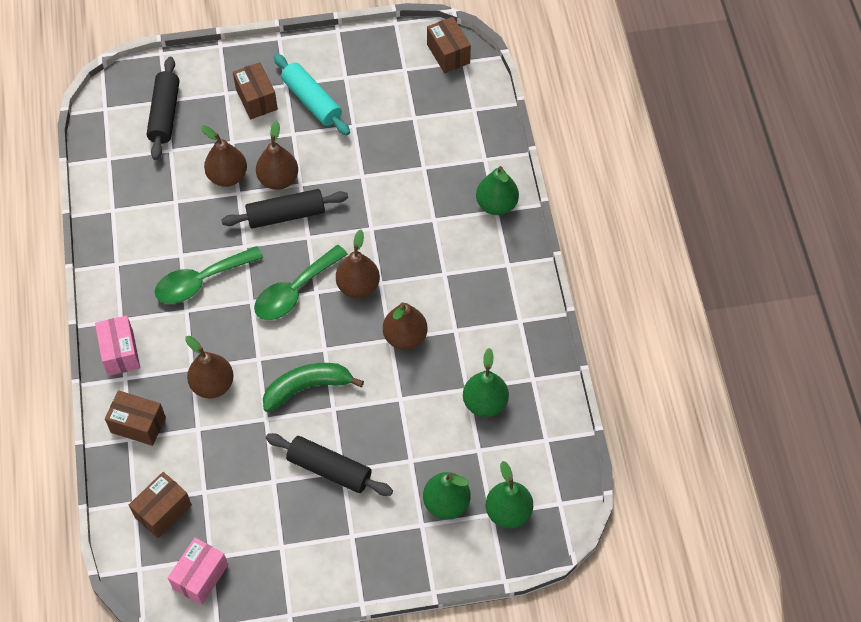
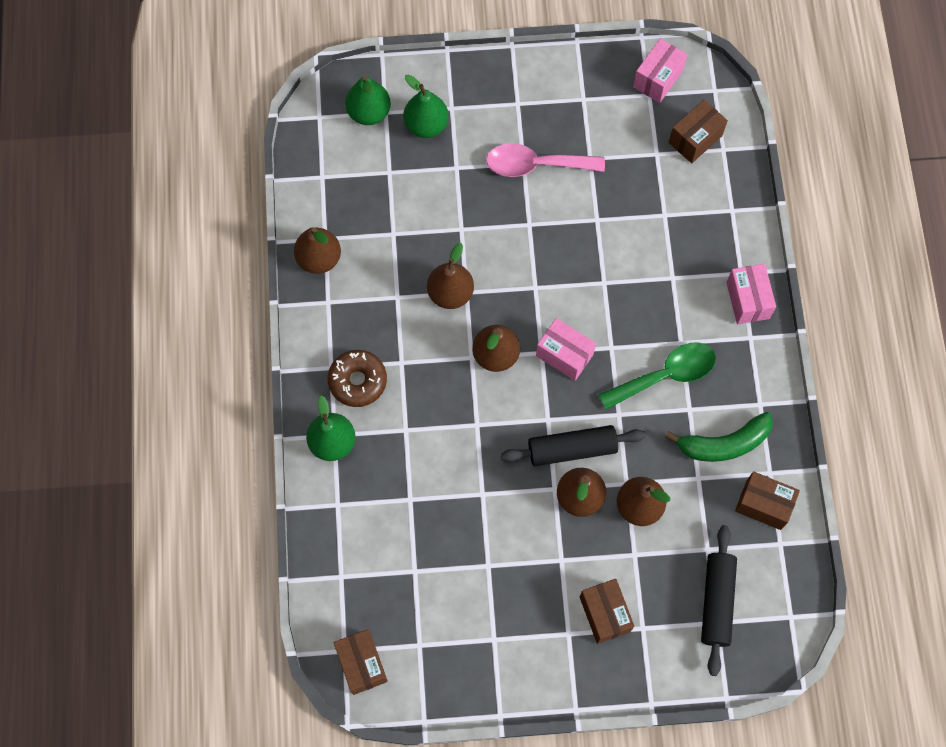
camera: 175 degrees left, 10 degrees up
brown box [105,390,166,446] -> brown box moved to [735,471,800,530]
brown pear [185,336,234,399] -> brown pear moved to [294,227,341,274]
green spoon [254,245,348,320] -> pink box [536,318,596,381]
green banana [263,363,364,412] -> green banana moved to [665,412,773,462]
black rolling pin [266,433,393,496] -> pink spoon [486,143,605,177]
turquoise rolling pin [273,54,350,135] -> none
green pear [463,348,509,417] -> none
none -> brown donut [328,350,387,407]

